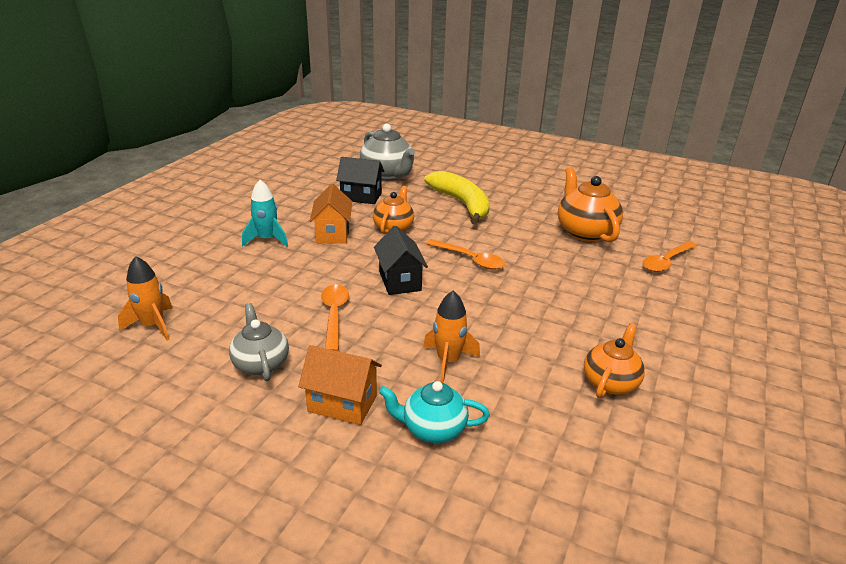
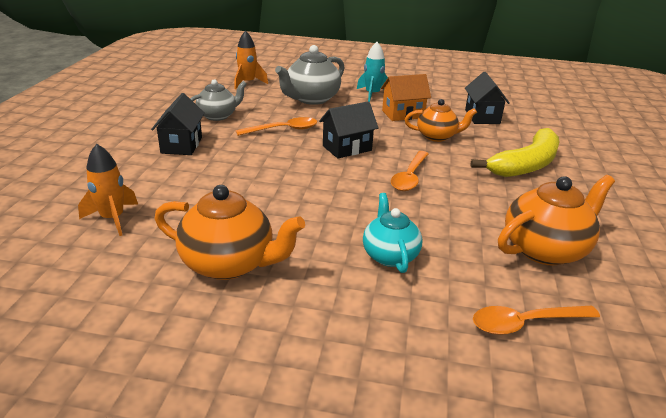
camera: 75 degrees right, 0 degrees up
orange house [298,345,382,425] -> black house [151,93,205,155]
grey teapot [360,124,415,181] -> grey teapot moved to [275,45,344,105]
turquoise teapot [379,381,490,443] -> turquoise teapot moved to [363,193,423,273]
orange rocket [423,291,480,383] -> orange rocket moved to [78,144,138,236]
orange teapot [584,323,645,399] -> orange teapot [155,185,305,280], size x1.53
orange spoon [643,241,697,272] -> orange spoon turned 45 degrees counterclockwise [473,306,600,335]

